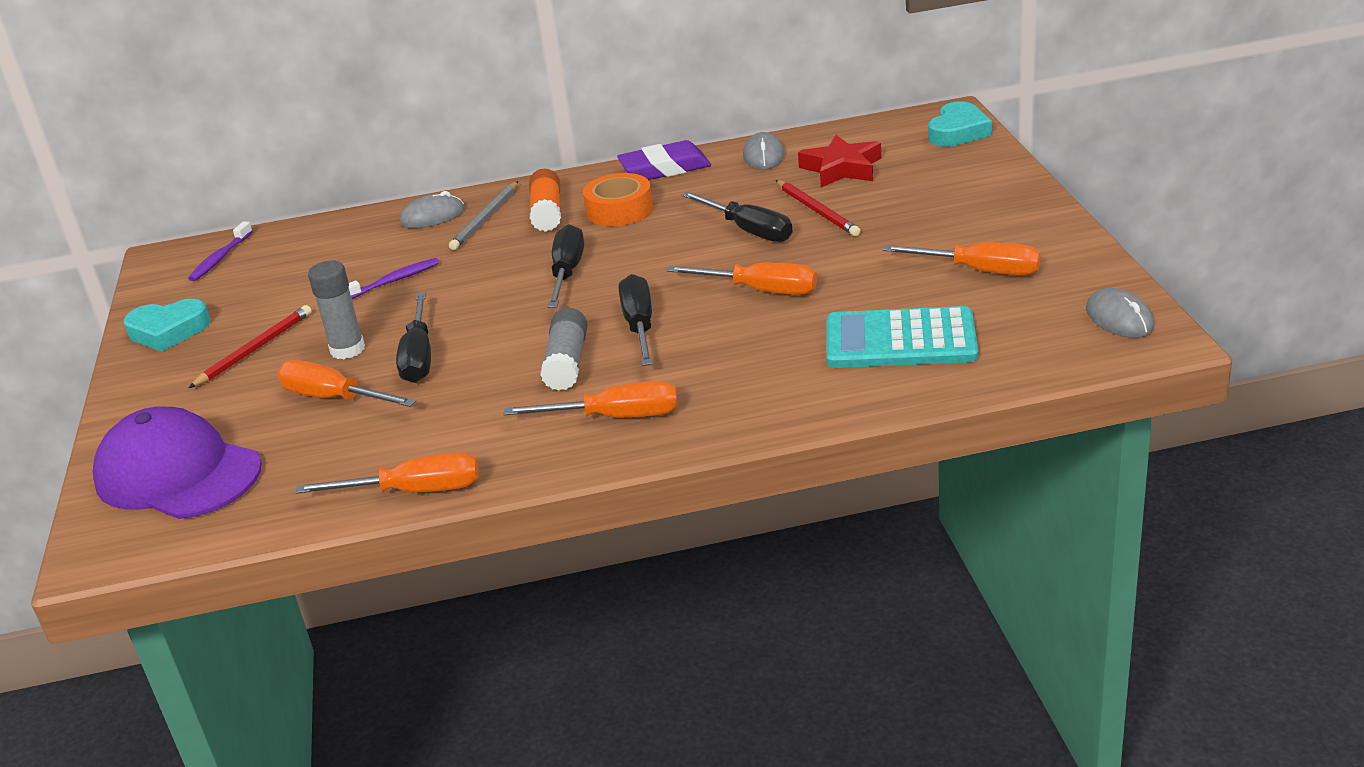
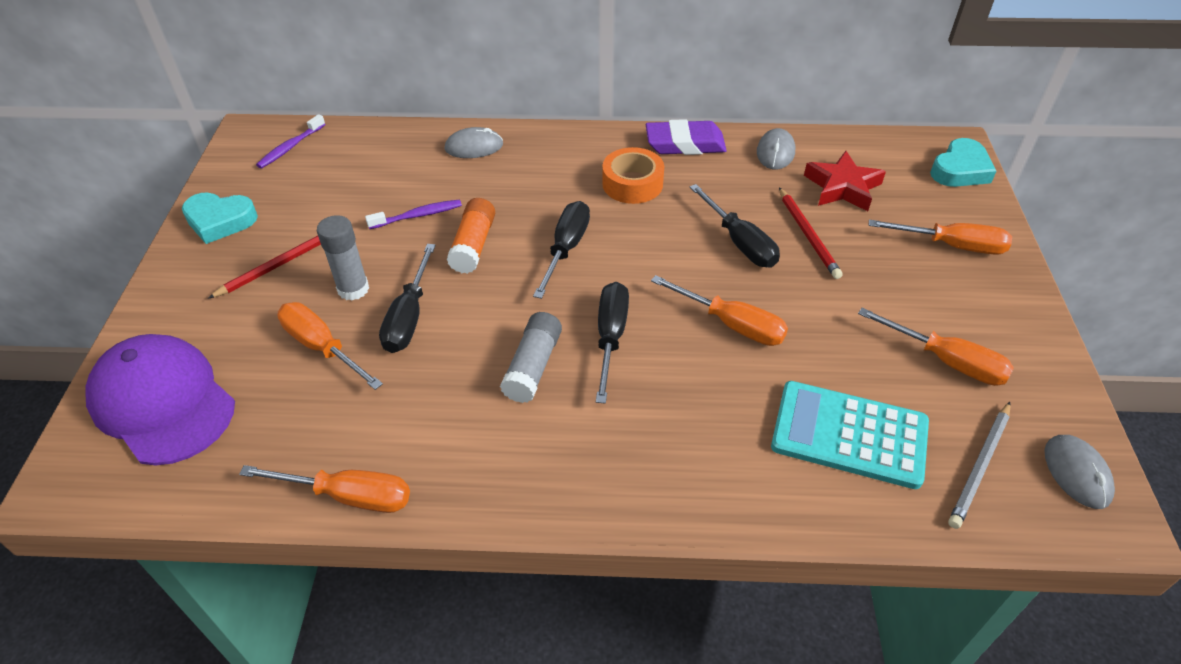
camera: 10 degrees right, 15 degrees up
grey pencil [449,181,518,250] -> grey pencil moved to [948,402,1011,529]
orange screwdriver [504,381,677,418] -> orange screwdriver moved to [869,220,1012,255]
orange glue stick [529,169,561,232] -> orange glue stick moved to [446,198,495,274]

